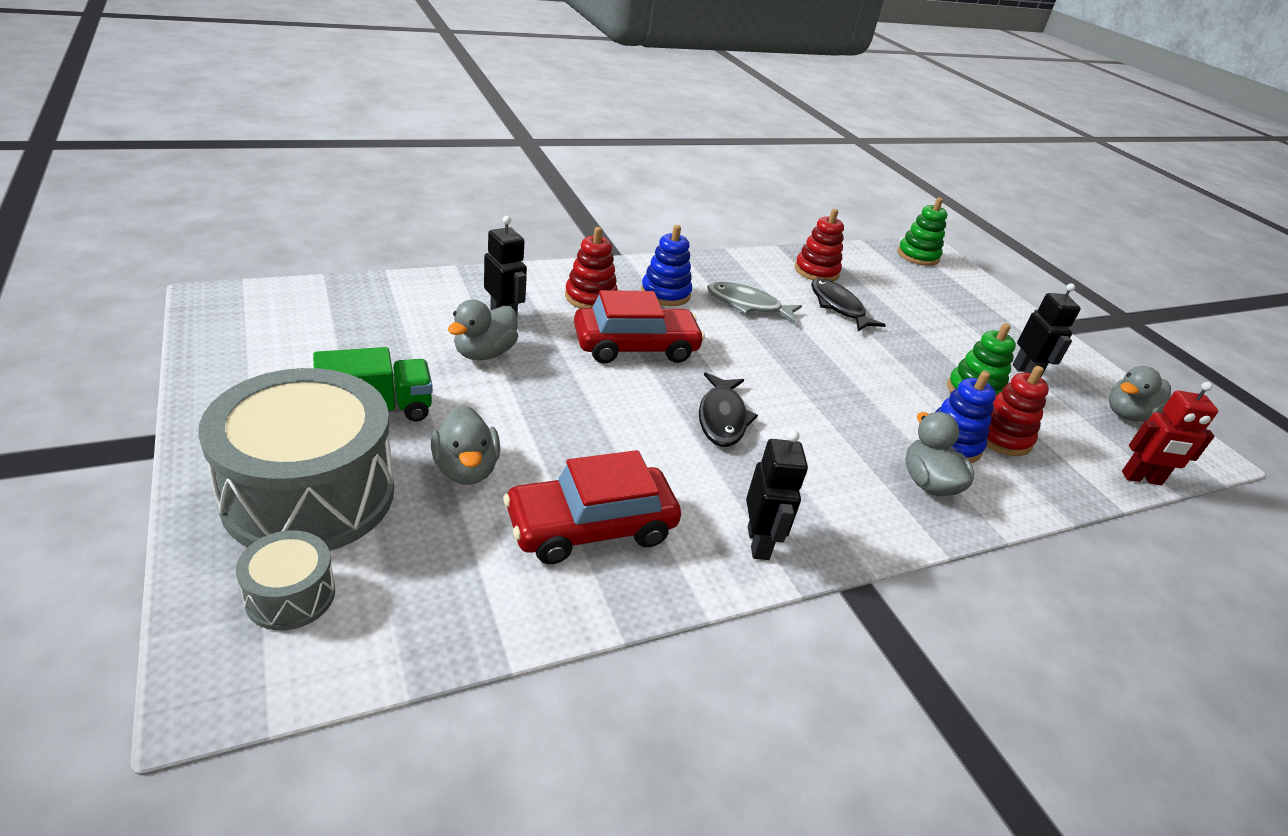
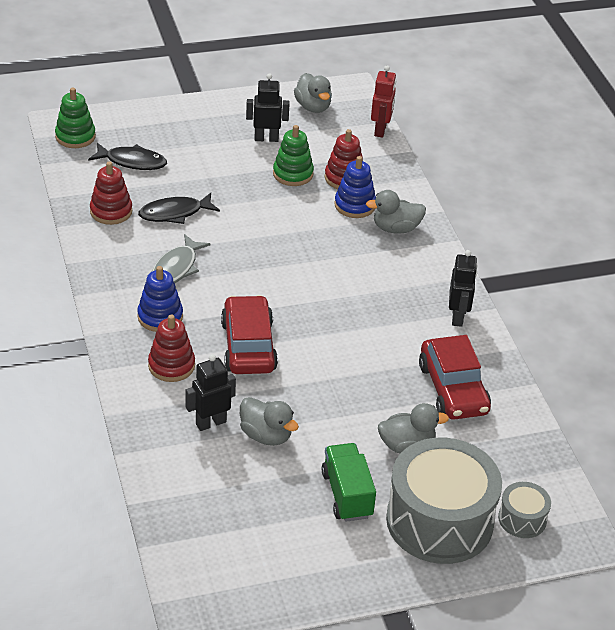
camera: 80 degrees left, 5 degrees up
black fish [699,372,758,447] -> black fish moved to [88,143,167,170]
black robot [746,430,808,560] -> black robot turned 90 degrees clockwise [449,250,478,327]

